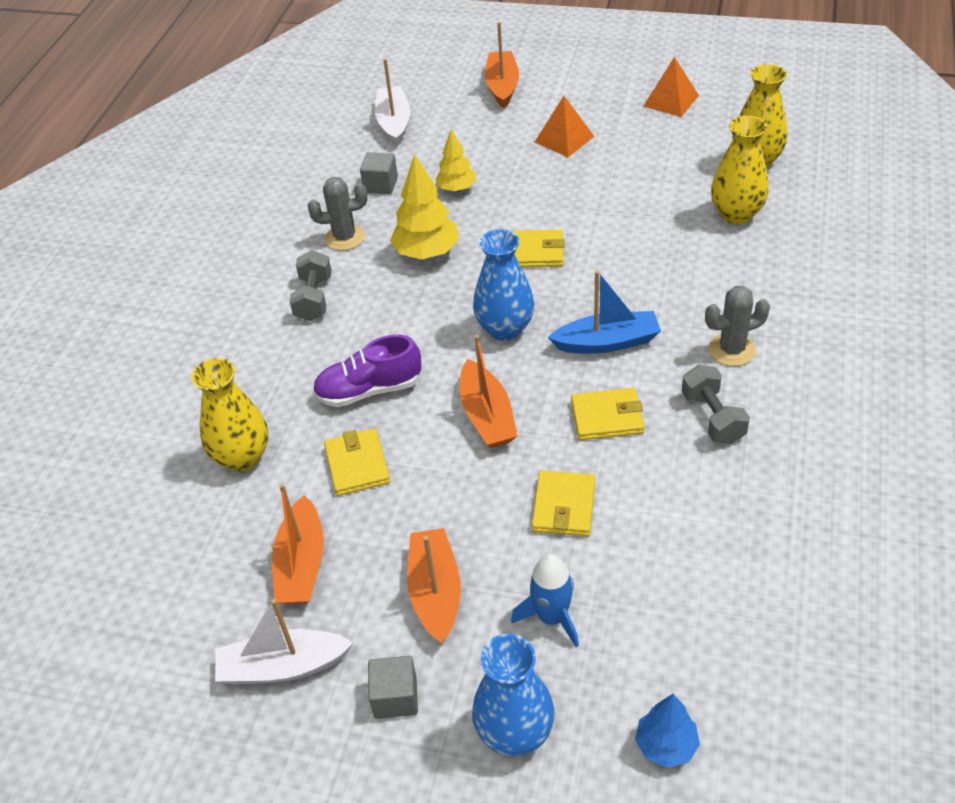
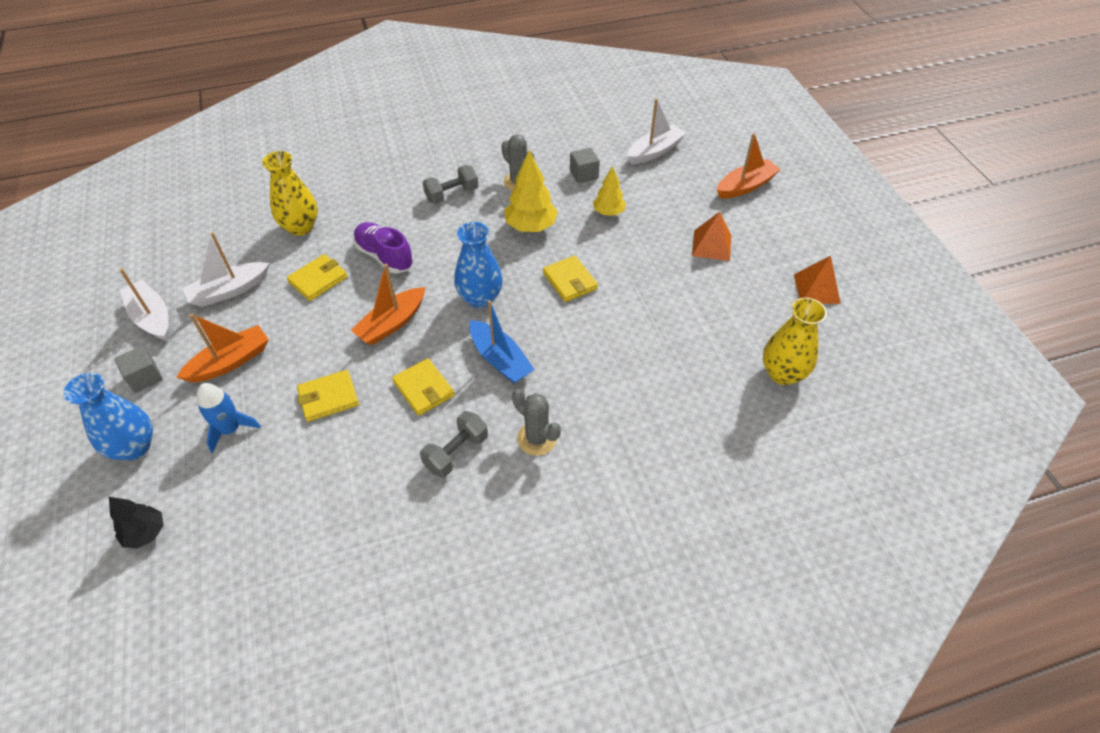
camera: 55 degrees right, 5 degrees up
orange boat [272,484,324,604] -> white boat [182,232,269,307]
blue tree [635,694,700,768] -> black tree [109,497,164,549]
yellow vase [711,116,769,225] -> none

